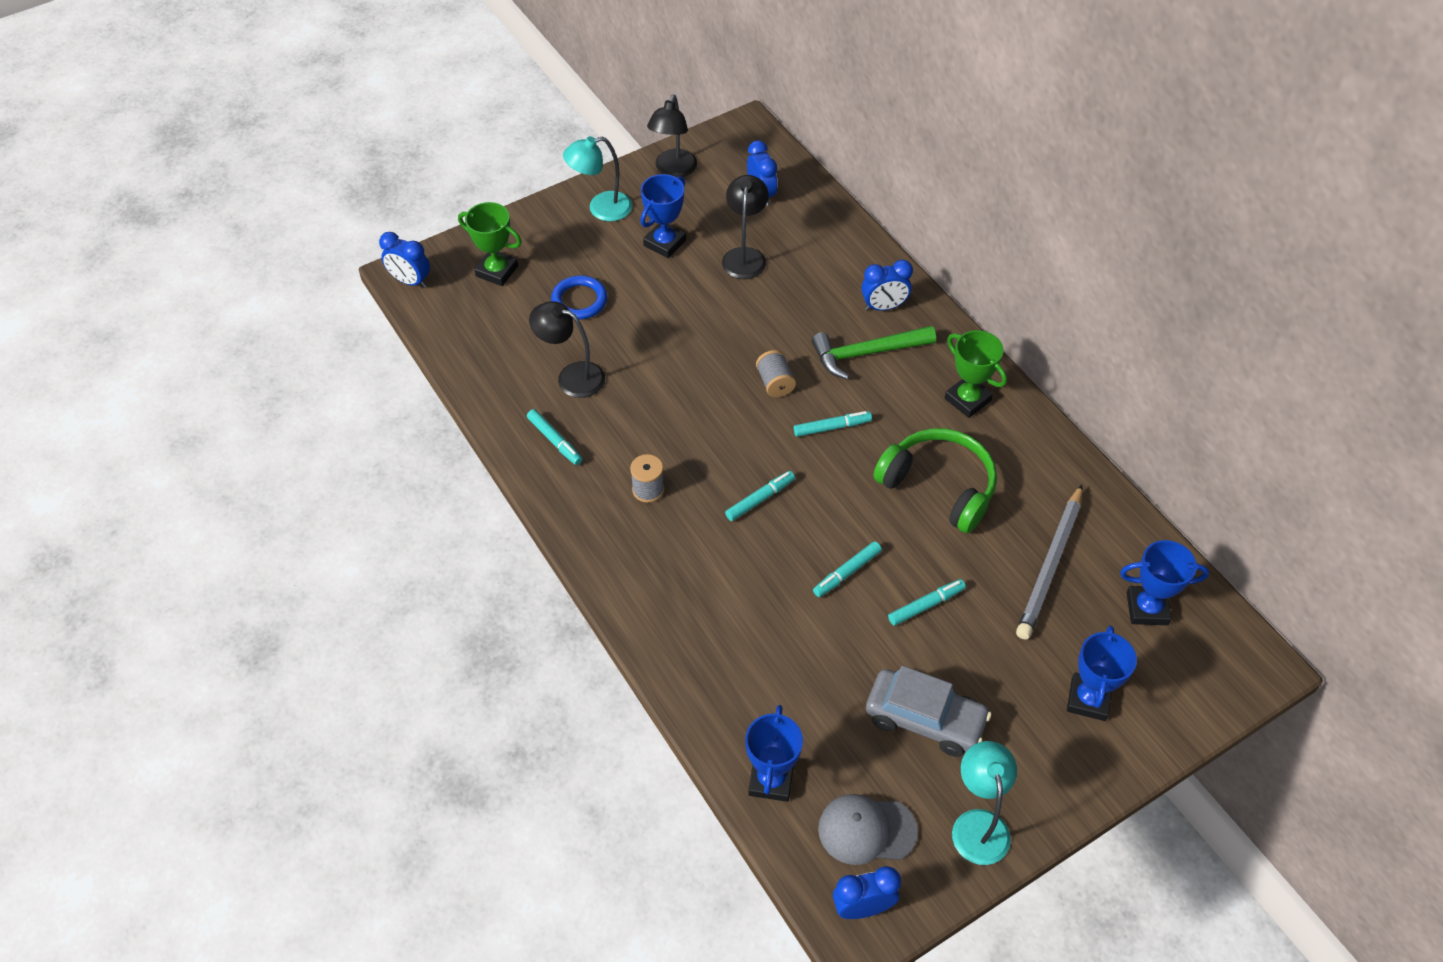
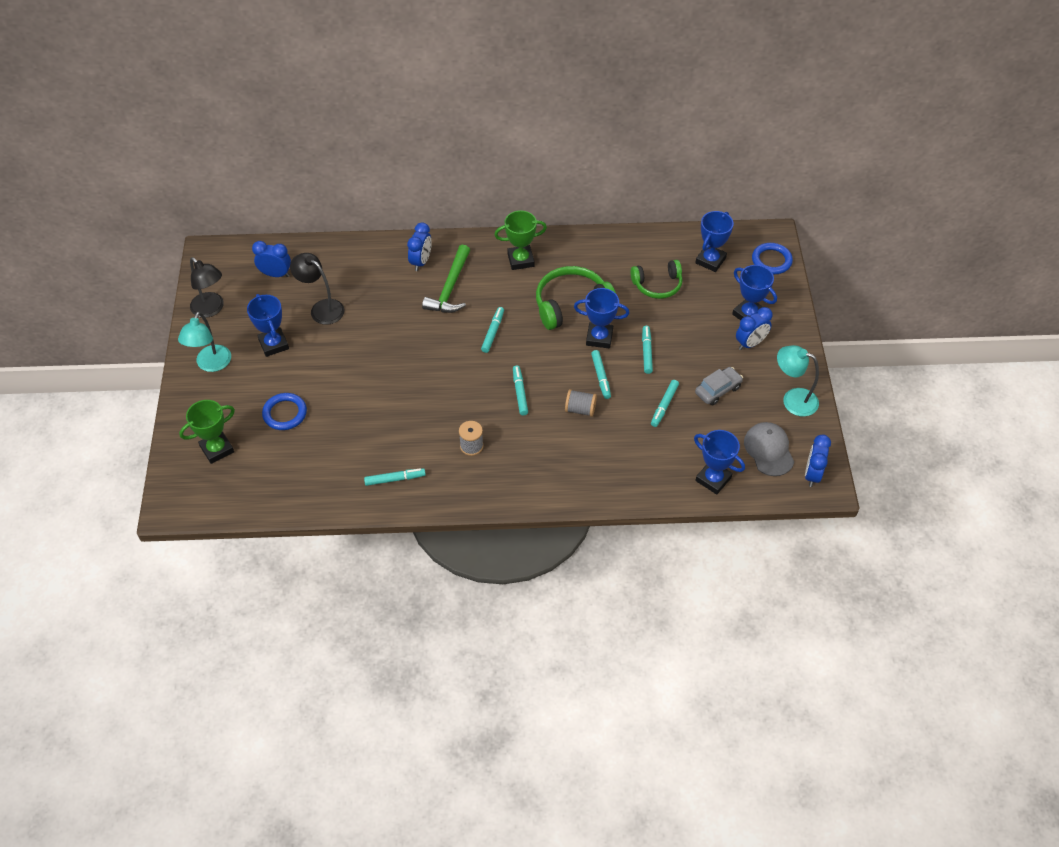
camera: 60 degrees left, 0 degrees up
blue clock [379,232,430,288] -> blue clock moved to [736,307,773,350]
black lamp [529,301,605,398] -> none
grey spool [756,350,796,397] -> grey spool moved to [565,389,597,417]
grey cap [818,794,918,865] -> grey cap turned 135 degrees clockwise [744,422,794,476]
grey car [866,666,991,757] -> grey car [695,367,743,406], size x0.66
grey pencil [1016,484,1082,640] -> green headphones [631,260,683,299]
none -> blue trophy [574,288,629,348]
none -> turquoise marker [651,380,679,427]
none -> blue ring [752,243,793,274]

